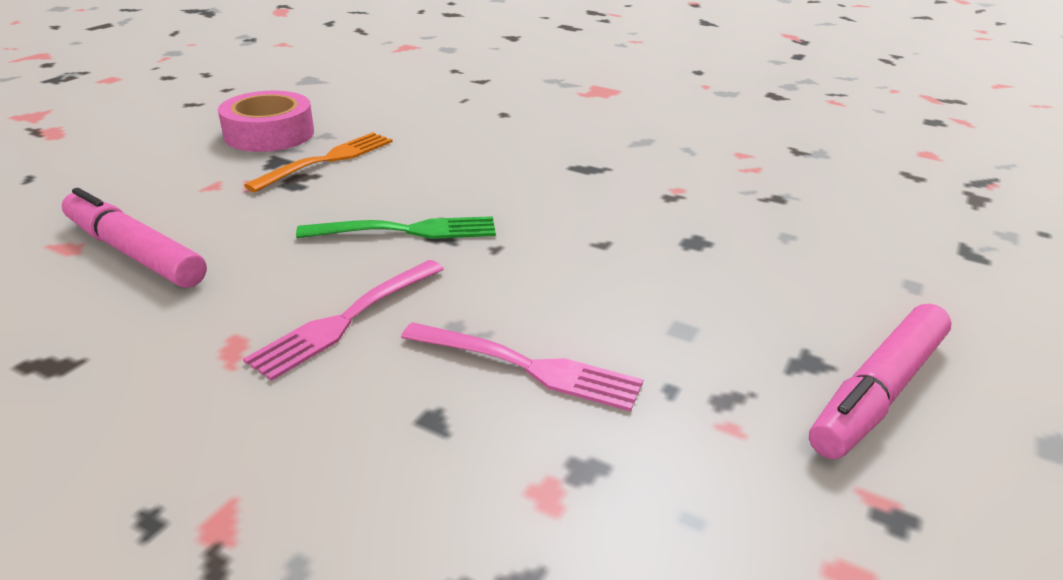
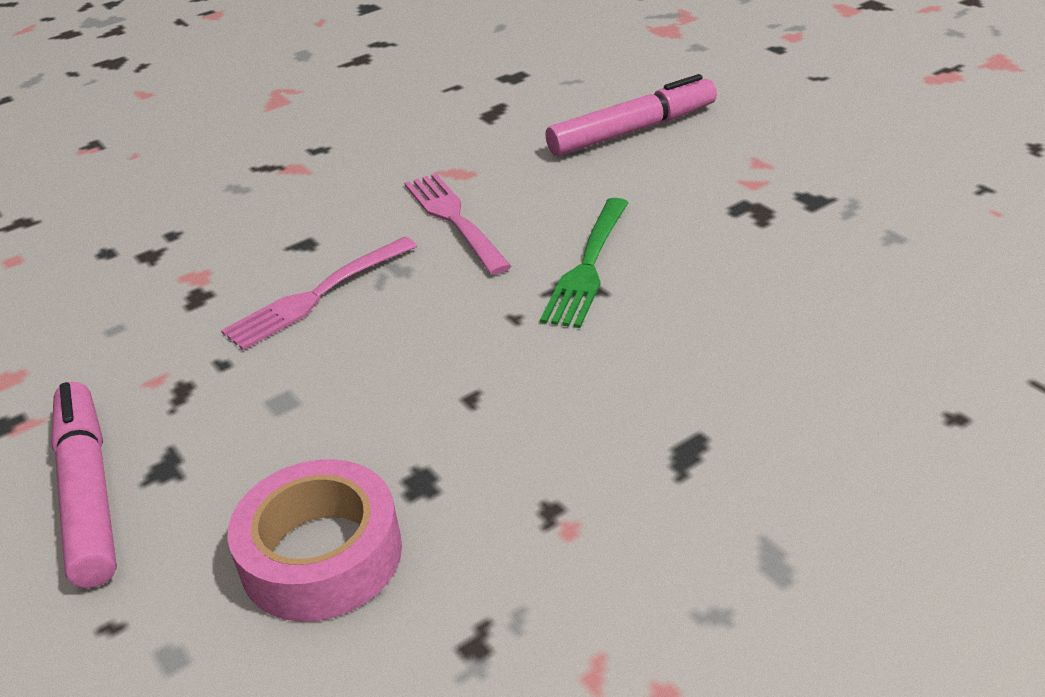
camera: 120 degrees right, 5 degrees up
pink tape [218,91,314,152] -> pink tape moved to [227,459,402,622]
orange fork [244,132,392,192] -> none

